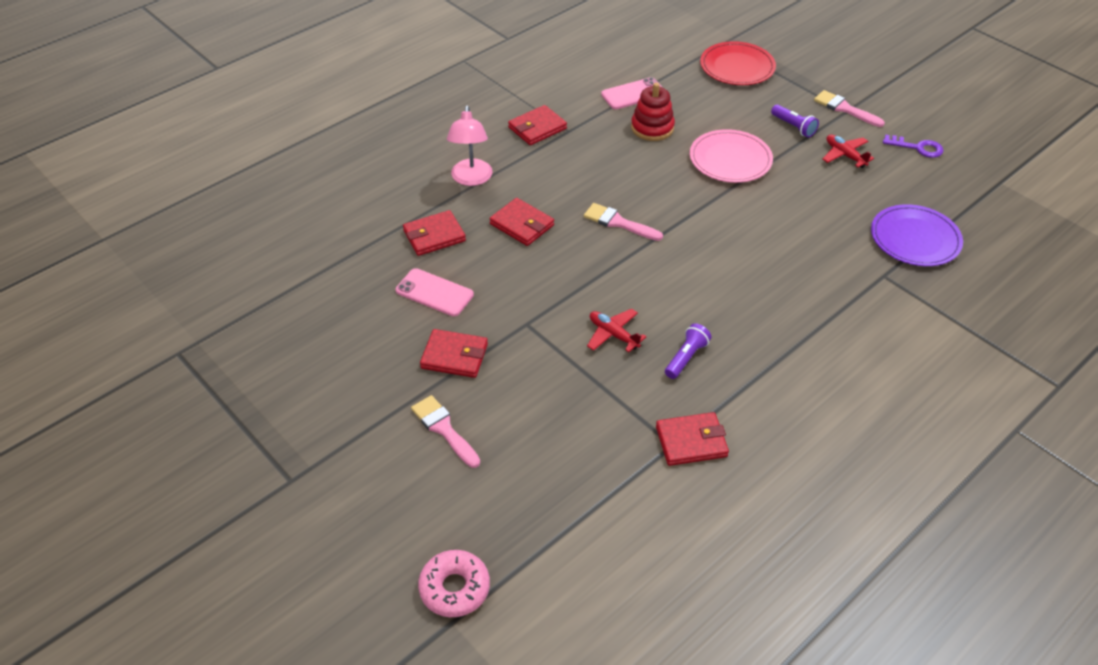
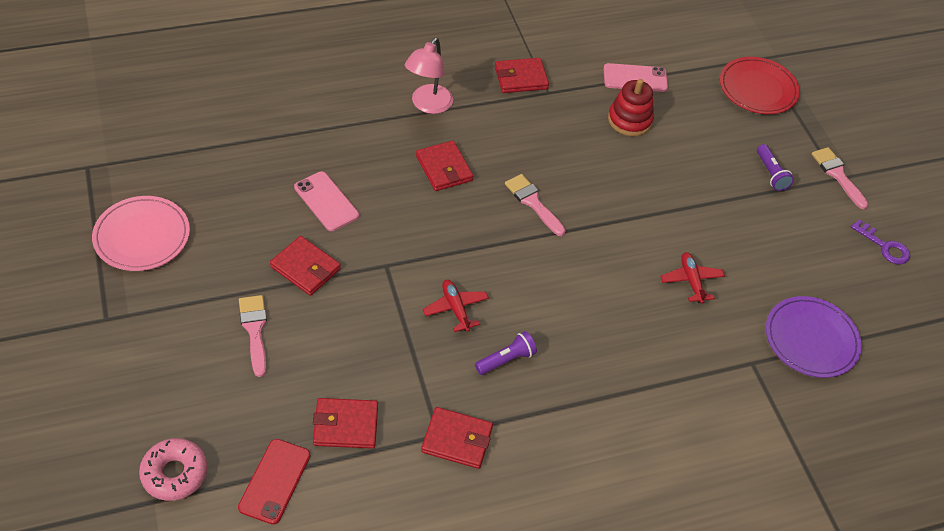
camera: 20 degrees right, 5 degrees up
red wallet [403,210,466,256] -> red wallet moved to [313,398,378,449]
pink plate [690,129,773,183] -> pink plate moved to [92,196,190,271]
red plane [822,135,874,168] -> red plane moved to [660,252,725,304]
none -> red phone [238,439,310,525]

